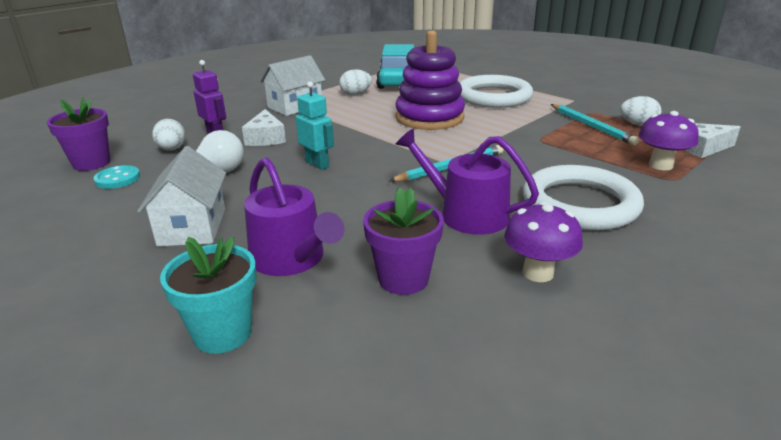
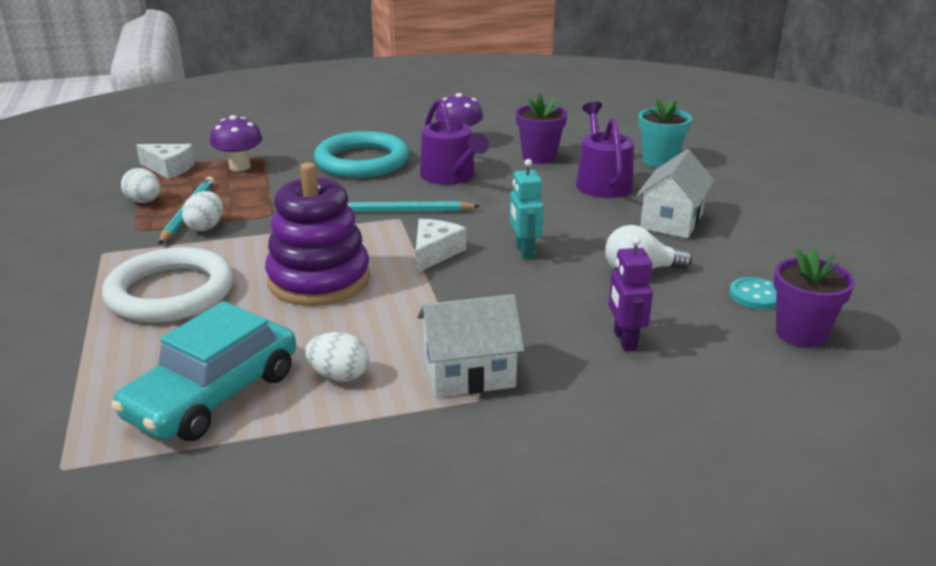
camera: 150 degrees left, 0 degrees up
white egg [152,119,185,151] -> white egg moved to [182,191,223,231]
white cheese [242,109,286,146] -> white cheese moved to [416,219,466,273]
white ring [523,165,644,231] -> turquoise ring [314,131,409,178]

